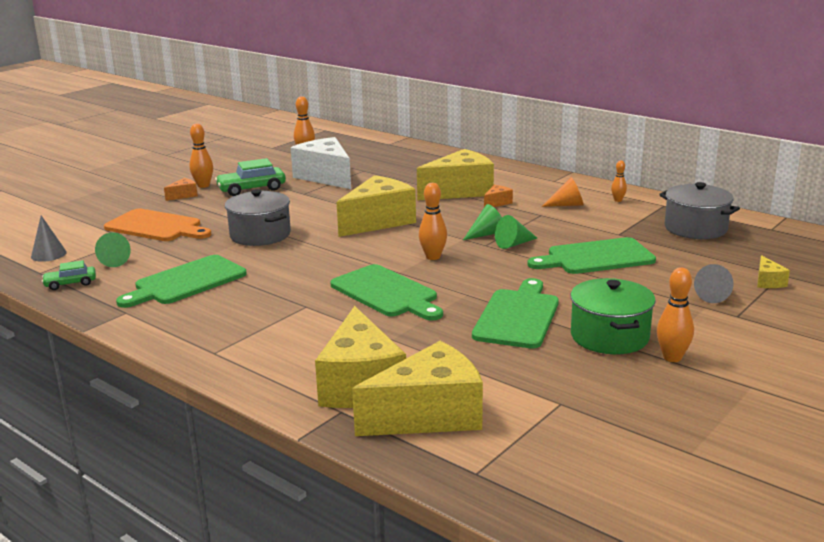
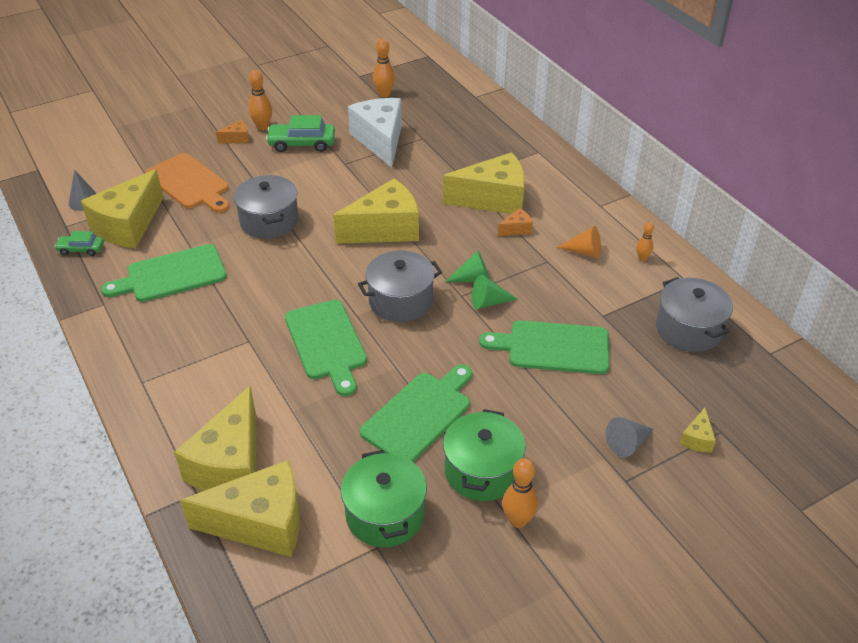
camera: 20 degrees right, 20 degrees up
green cone [95,232,131,267] -> yellow cheese [81,169,164,248]
orange bowling pin [419,183,447,260] -> grey pot [358,250,442,322]
none -> green pot [341,450,427,547]

